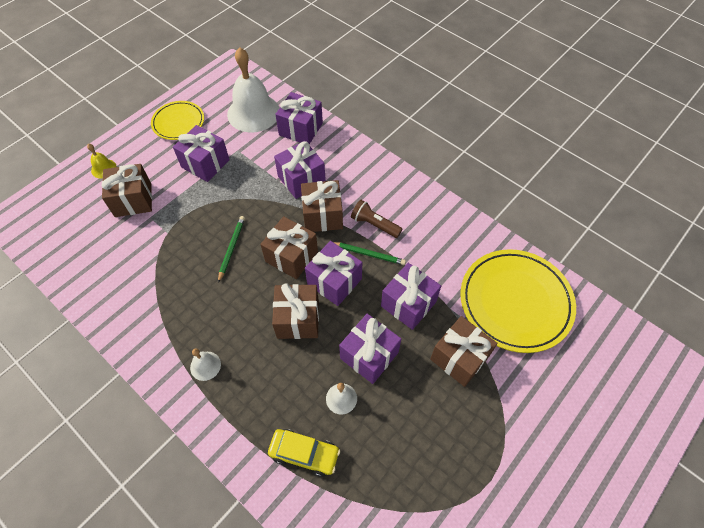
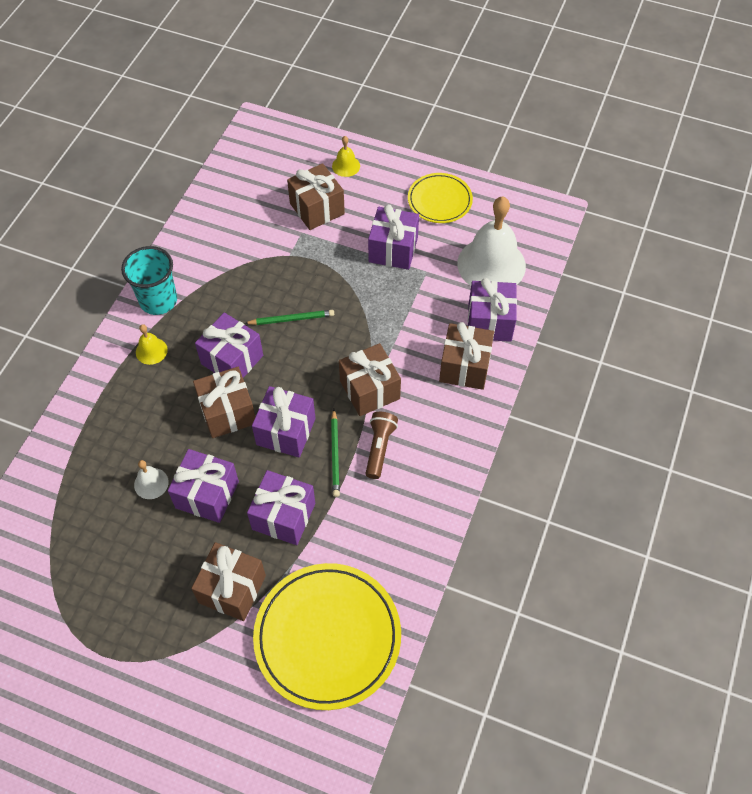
camera: 70 degrees right, 0 degrees up
white bell [190,348,221,381] -> yellow bell [136,324,168,365]
brown gift [260,216,318,279] -> brown gift moved to [439,322,494,390]
yellow car [268,429,341,477] -> none
purple gift [274,141,326,199] -> purple gift moved to [195,313,263,378]
none -> turquoise cup [121,246,177,315]

